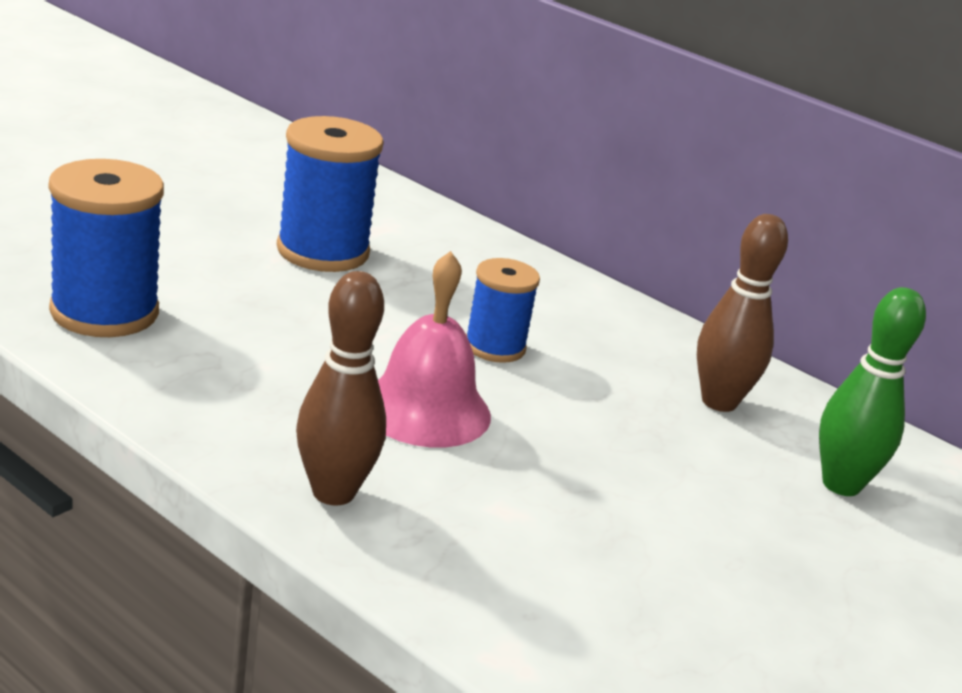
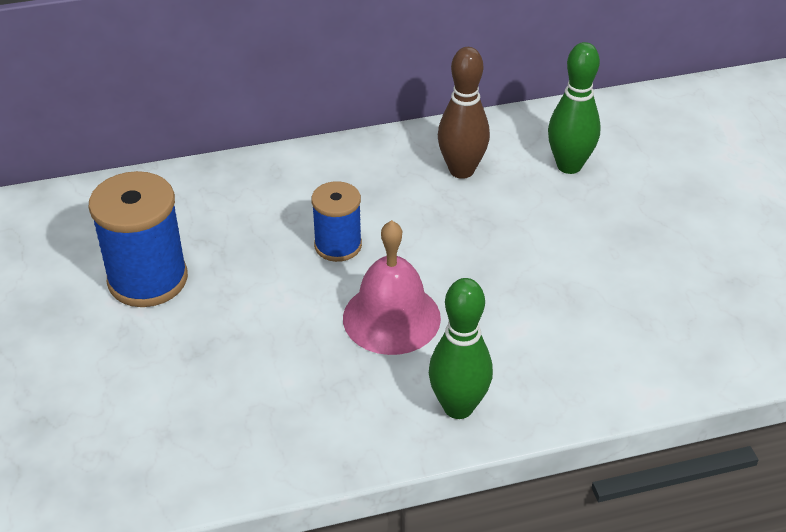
camera: 50 degrees left, 15 degrees up
blue spool [49,159,164,337] -> none
brown bowling pin [296,271,386,506] -> green bowling pin [429,278,493,419]

